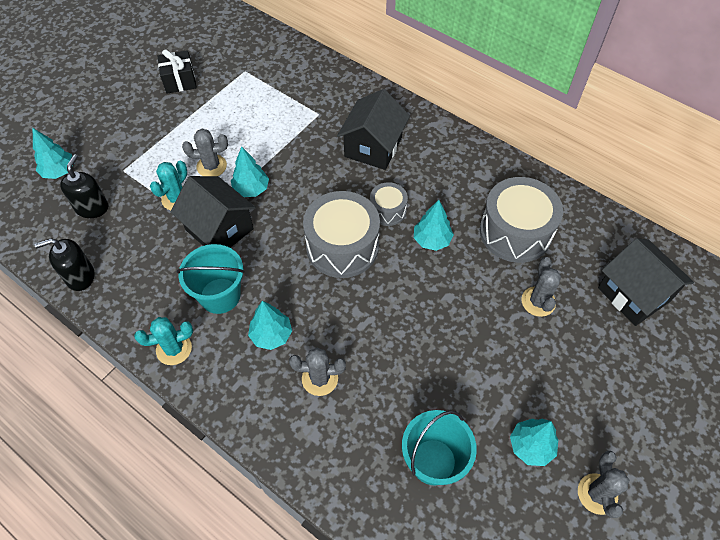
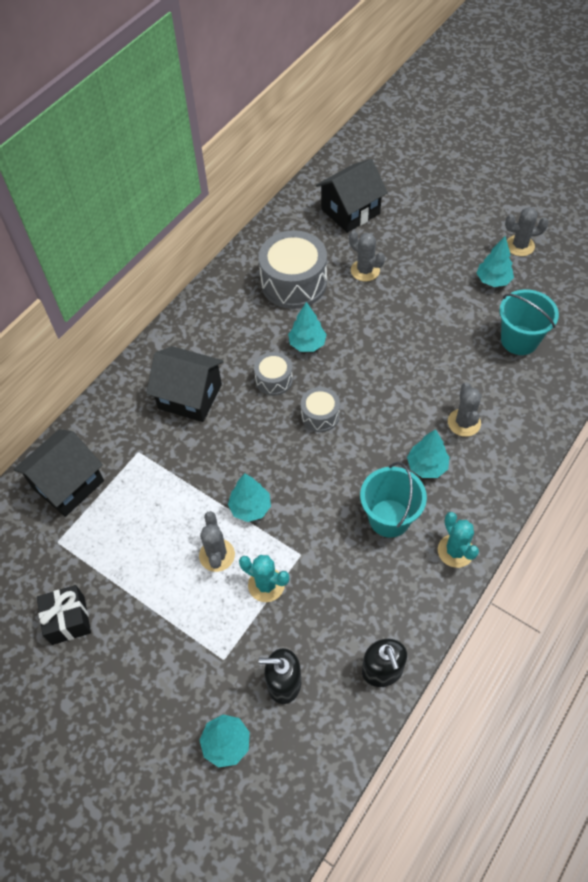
camera: 90 degrees left, 0 degrees up
black house [171,176,256,248] -> black house moved to [13,429,104,517]
grey drum [303,191,380,278] -> grey drum [301,387,340,432], size x0.52
grey cactus [522,257,561,317] -> grey cactus turned 45 degrees clockwise [349,230,385,281]

